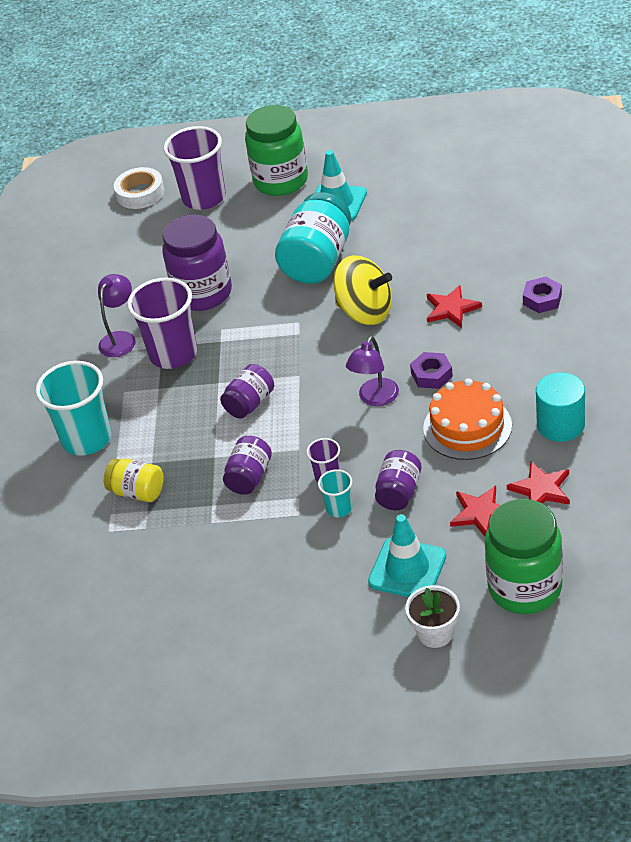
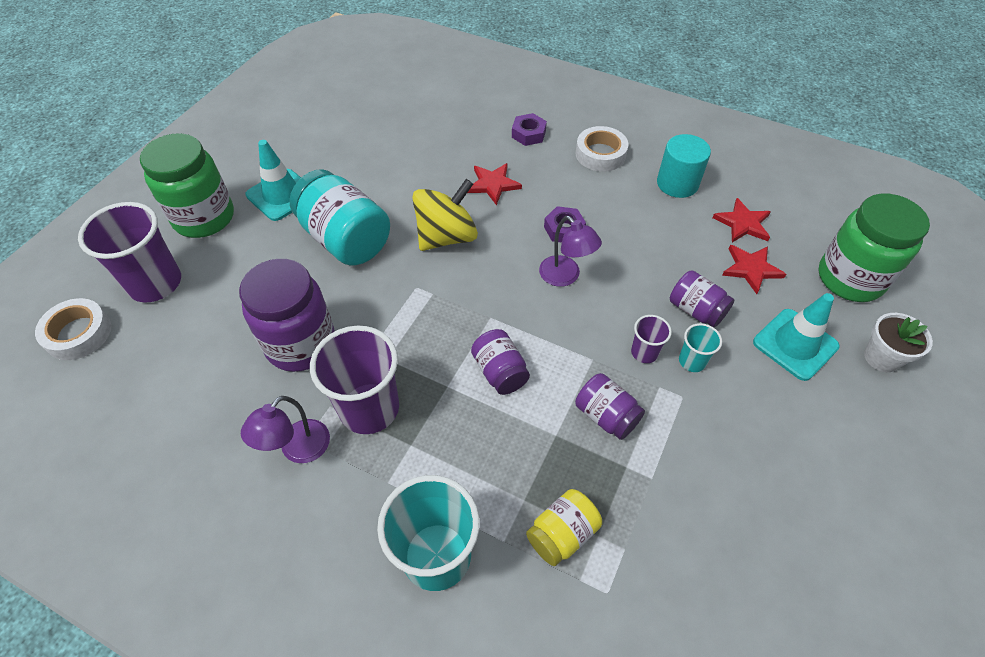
camera: 70 degrees left, 10 degrees up
purple lamp [98,274,136,357] -> purple lamp turned 105 degrees counterclockwise [241,396,330,463]
orange cake [423,378,512,460] -> none
none -> white tape [576,126,629,172]

